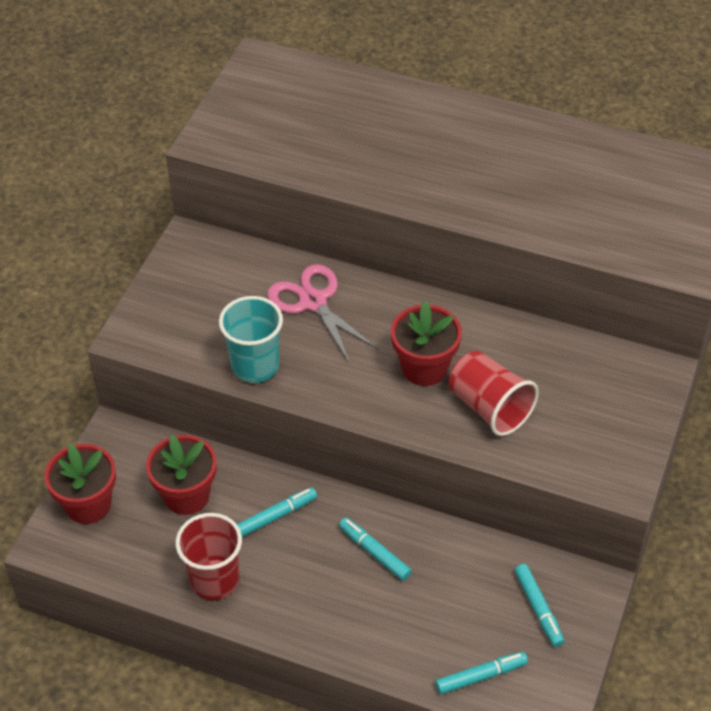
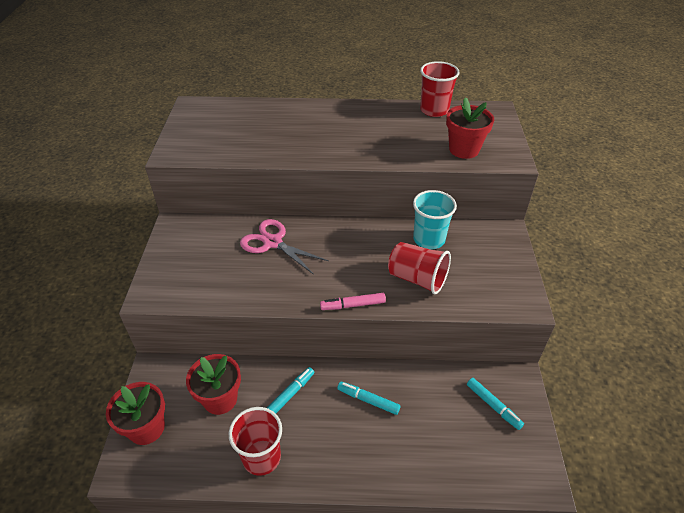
camera: 20 degrees left, 5 degrees down
turquoise cup [219,296,283,383] -> turquoise cup moved to [413,190,457,249]
red flower pot [391,301,462,386] -> red flower pot moved to [446,97,494,159]
turquoise marker [435,652,528,695] -> none
none -> pink marker [320,293,386,310]
none -> red cup [420,61,460,117]

